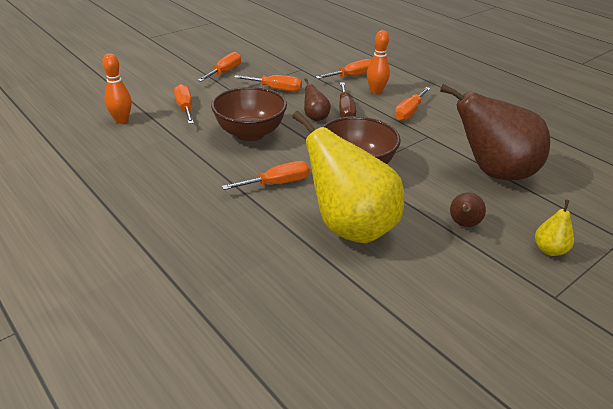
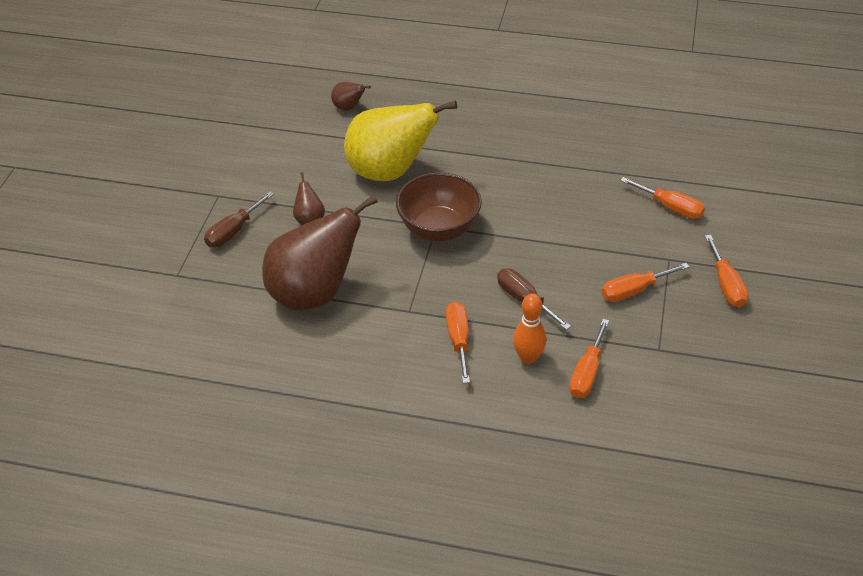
camera: 145 degrees right, 10 degrees up
orange bowling pin [102,53,132,124] -> none
brown bowl [211,87,287,141] -> none
orange screwdriver [222,161,310,190] -> none
brown pear [304,78,331,121] -> brown pear moved to [331,82,371,111]
yellow pear [535,200,574,256] -> brown screwdriver [204,191,274,247]

